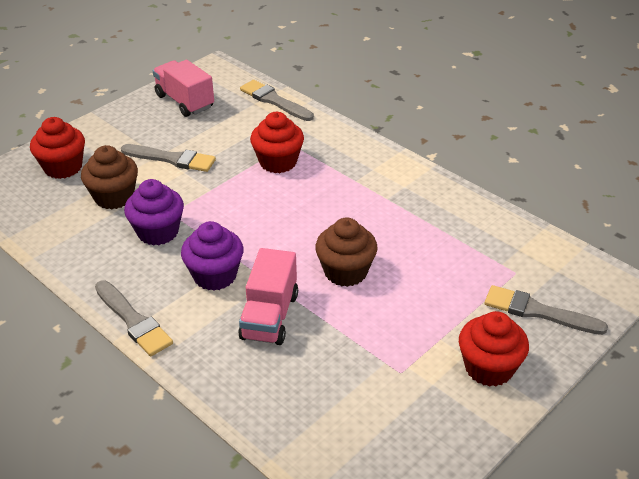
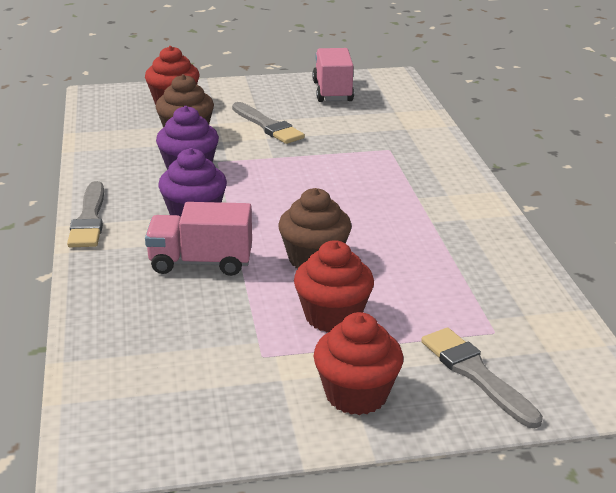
camera: 35 degrees right, 10 degrees down
pink truck [238,248,298,345] -> pink truck turned 45 degrees clockwise [145,202,252,276]
grey brush [240,80,314,121] -> none
red cupcake [250,112,304,173] -> red cupcake moved to [294,240,374,332]

